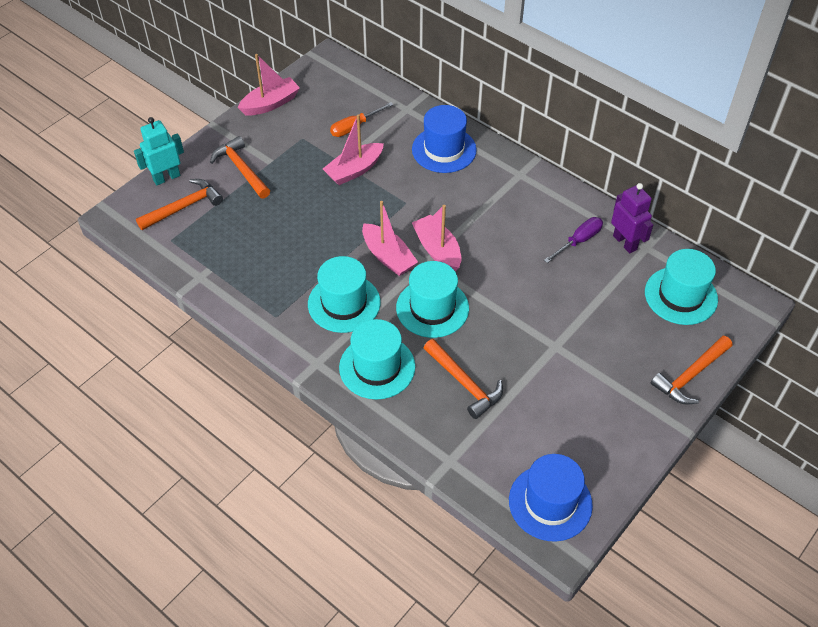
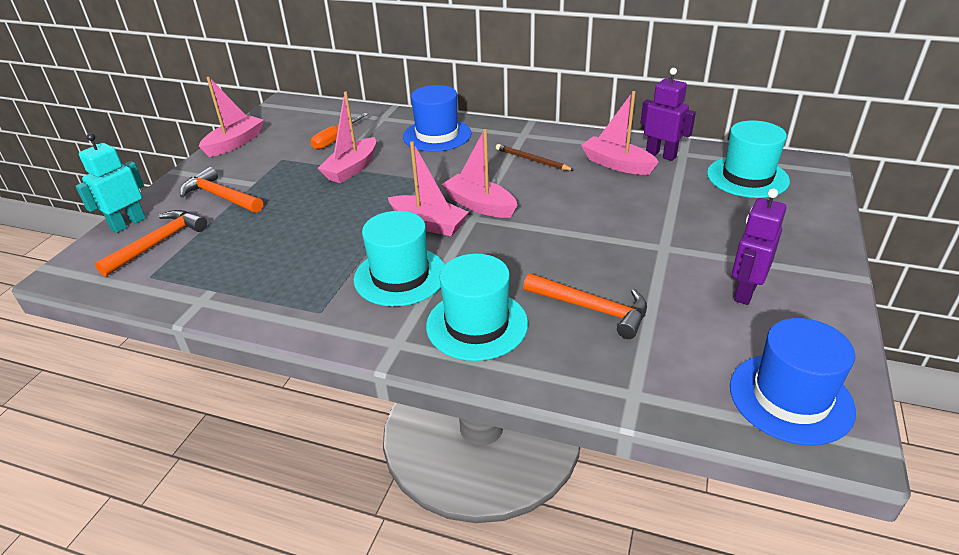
camera: 20 degrees left, 15 degrees down
turquoise hat [396,261,469,338] -> none
purple screwdriver [544,217,603,263] -> pink boat [581,91,659,175]
orange hammer [651,336,732,405] -> none
none -> brown pencil [496,144,575,171]
none -> purple robot [732,188,786,305]

